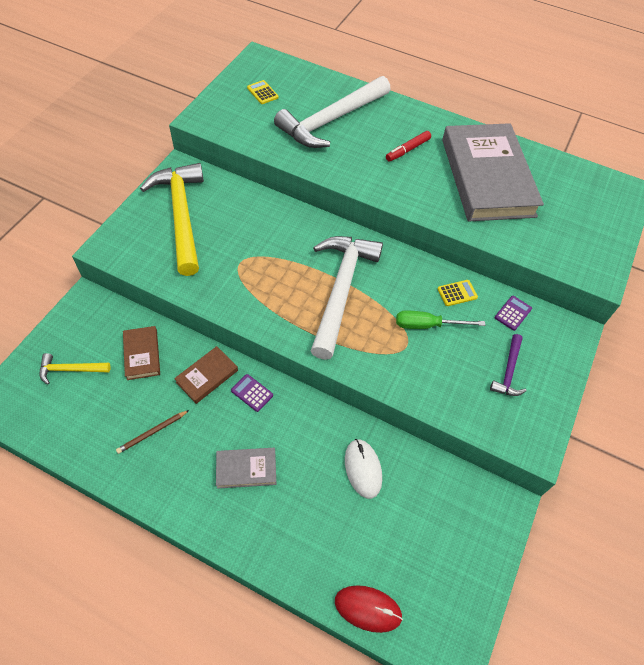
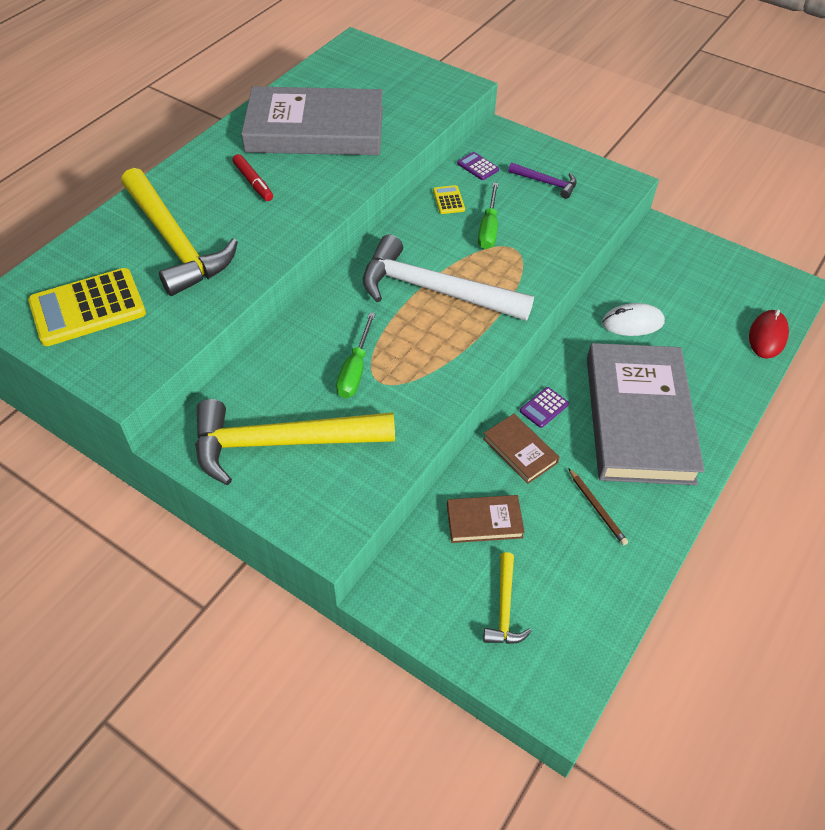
camera: 80 degrees left, 5 degrees down
grey book [216,448,277,489] -> grey book [587,343,704,485], size x2.34
yellow calculator [247,80,278,104] -> yellow calculator [28,268,146,346], size x2.21
white hammer [274,76,391,148] -> yellow hammer [121,168,238,296]
none -> green screwdriver [336,313,376,398]

